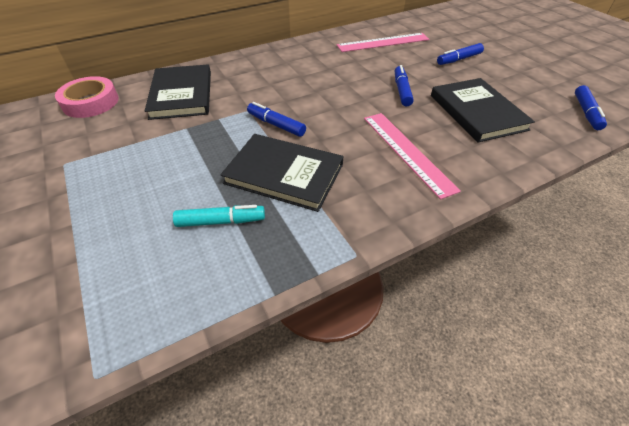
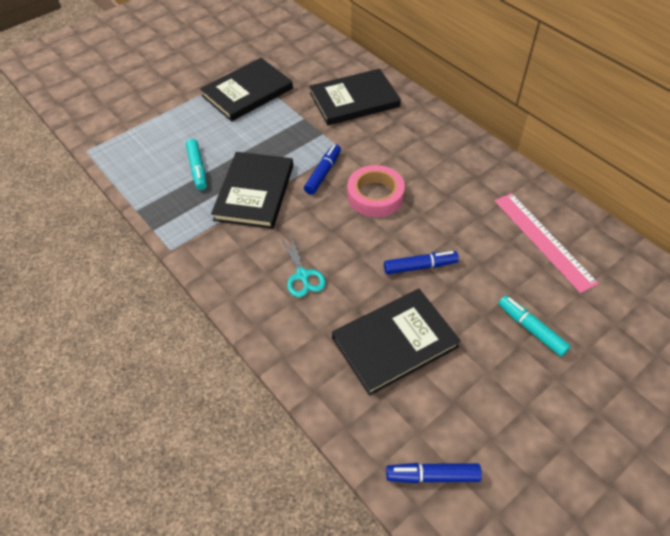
camera: 80 degrees right, 5 degrees up
pink tape [55,76,119,118] -> pink tape moved to [347,165,405,217]
pink ruler [364,113,461,200] -> turquoise scissors [281,233,326,297]
blue marker [437,43,484,65] -> turquoise marker [498,295,571,357]
none -> black book [200,58,293,122]

